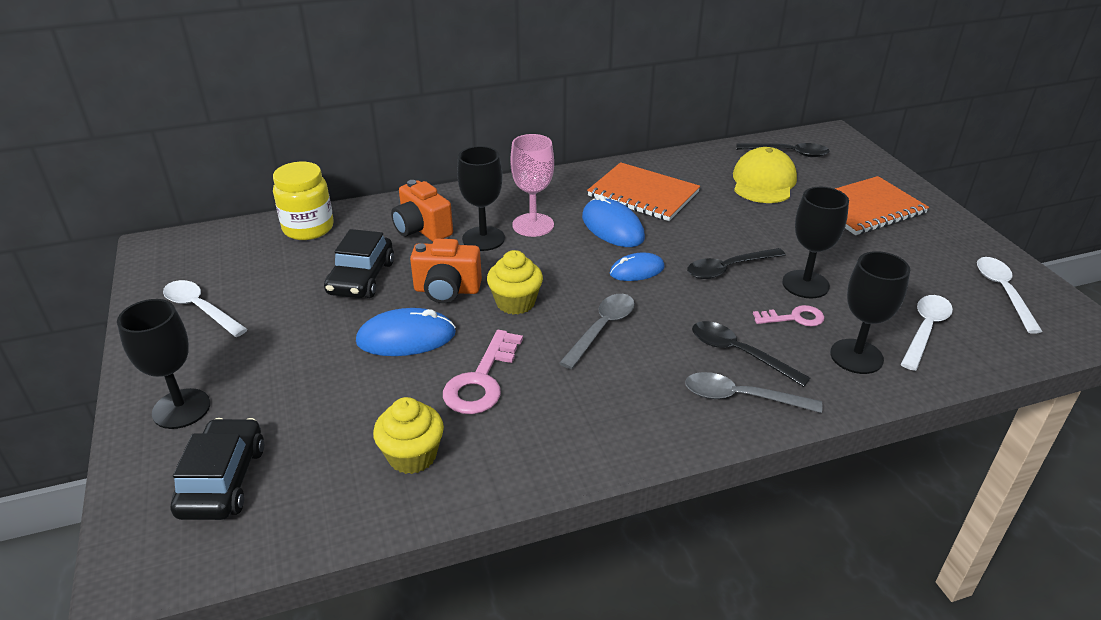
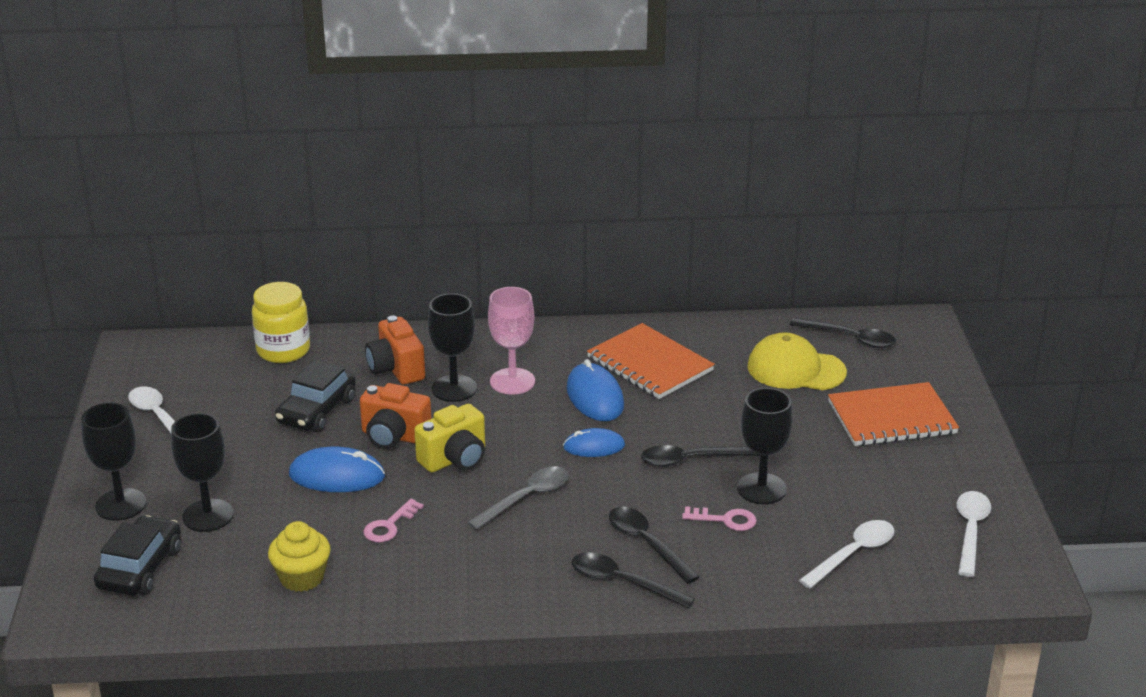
camera: 15 degrees right, 5 degrees down
pink key [443,330,523,414] -> pink key [363,499,424,542], size x0.62
yellow cupcake [487,250,543,315] -> yellow camera [414,404,485,473]
grey spoon [685,372,823,413] -> black spoon [572,552,695,608]
yellow cap [733,147,797,203] -> yellow cap turned 105 degrees counterclockwise [747,332,847,390]
black goblet [830,251,910,374] -> black goblet moved to [171,413,234,532]

